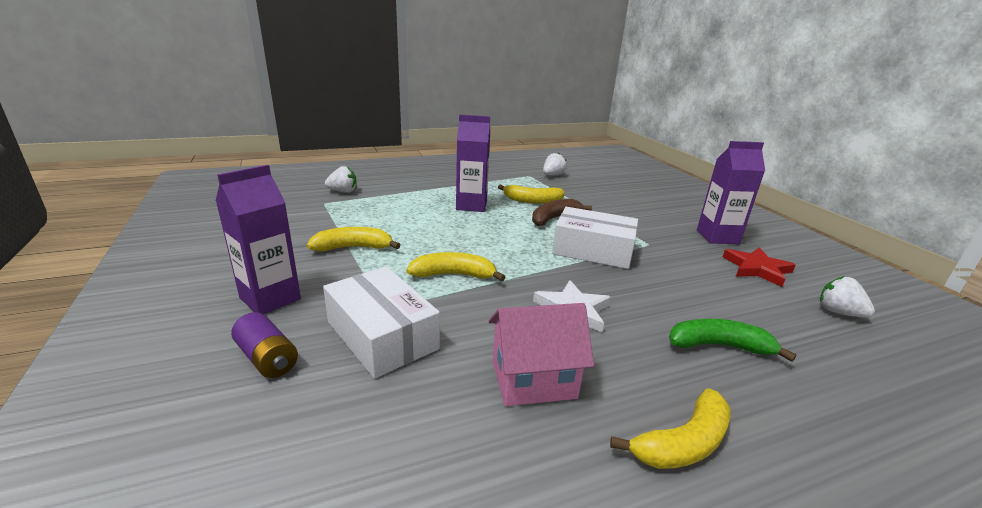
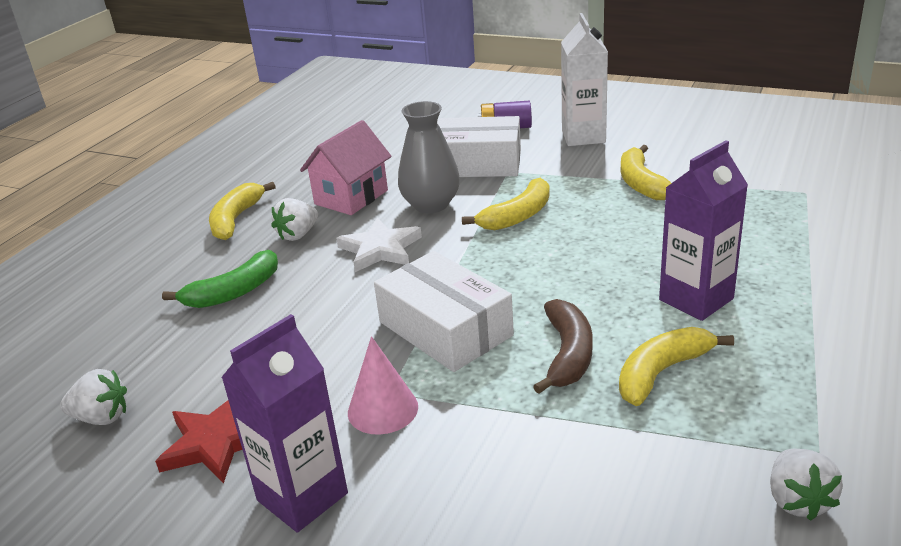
camera: 140 degrees right, 5 degrees up
purple carton [216,165,301,314] -> white carton [561,13,608,146]
yellow banana [307,227,400,251] -> yellow banana turned 135 degrees clockwise [621,145,671,200]
white strawberry [325,166,357,193] -> white strawberry moved to [272,198,318,241]
white box [552,207,638,269] -> white box turned 75 degrees clockwise [374,251,514,372]
none -> pink cone [348,336,418,435]
none -> grey vase [398,101,460,213]

